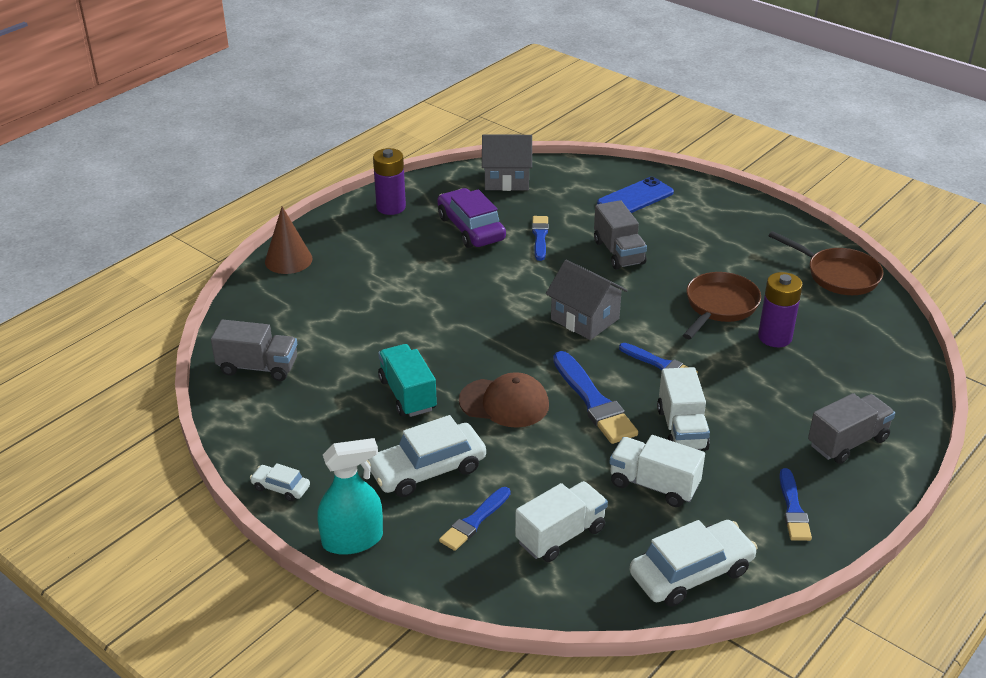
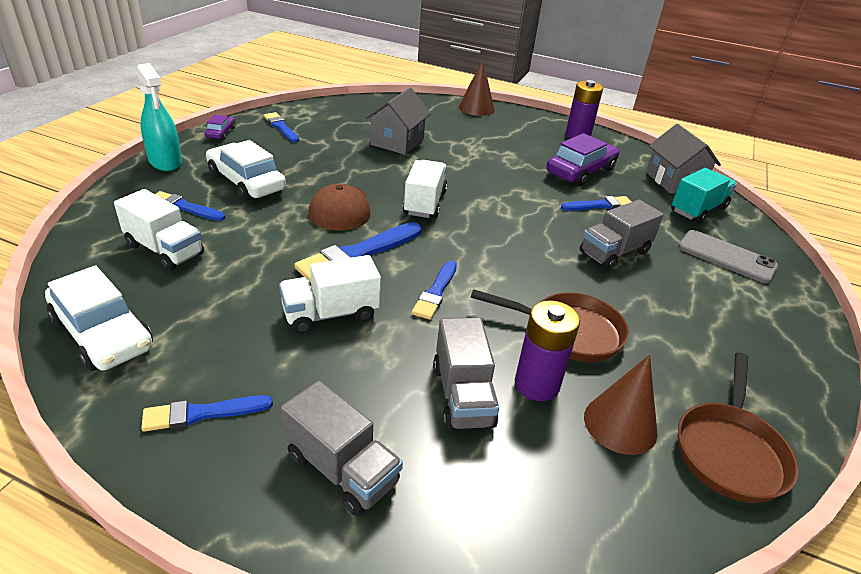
camera: 70 degrees right, 0 degrees up
grey truck [211,320,297,381] -> grey truck moved to [433,317,499,430]
white car [250,463,310,501] -> purple car [205,115,236,140]
turquoise truck [378,344,437,417] -> turquoise truck moved to [671,168,737,223]
grey house [546,259,628,340] -> grey house moved to [366,88,431,155]
blue phone [597,177,674,213] -> grey phone [678,230,778,283]
white truck [609,435,705,507] -> white truck moved to [403,160,447,218]
none -> blue brush [263,112,299,142]
none -> brown cone [584,355,658,455]

